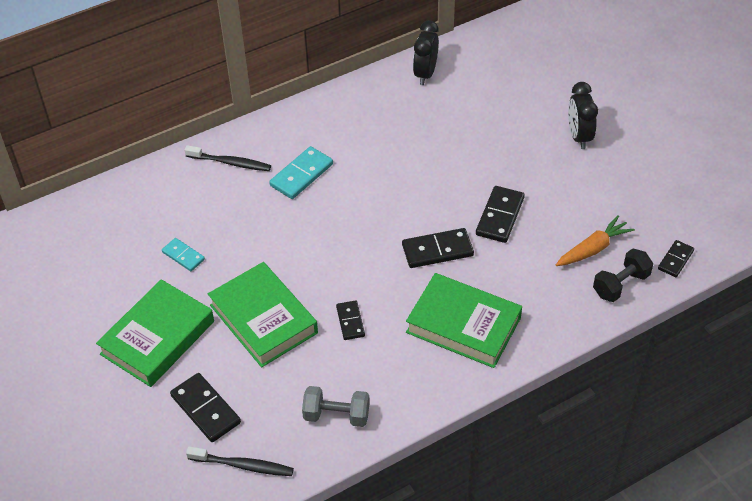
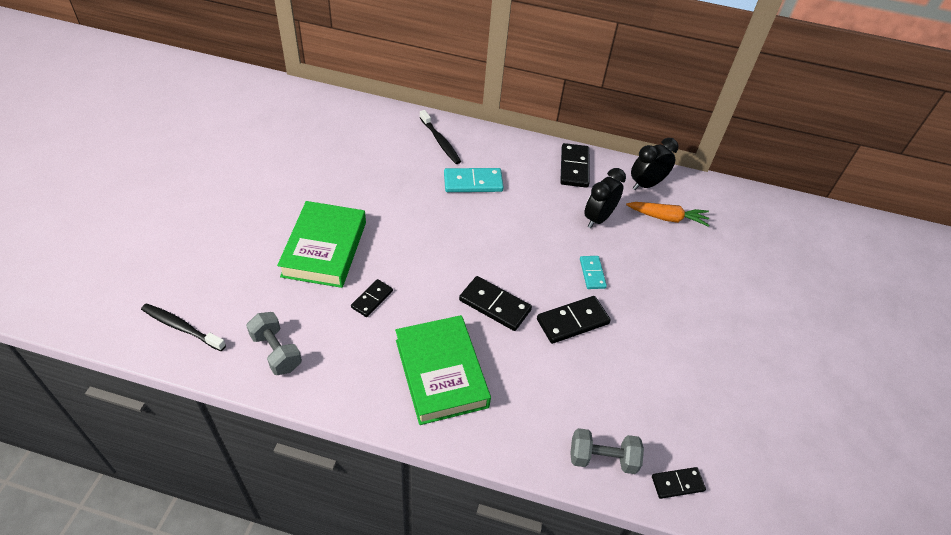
camera: 40 degrees right, 0 degrees up
green book [96,279,214,387] -> none
turquoise domino [162,238,205,271] -> turquoise domino moved to [580,256,607,289]
black domino [170,373,241,442] -> black domino moved to [560,143,589,188]
black toothbrush [186,446,294,476] -> black toothbrush turned 150 degrees clockwise [141,303,226,351]
orange carrot [556,215,635,266] -> orange carrot moved to [626,202,710,227]
black clock [568,82,598,149] -> black clock moved to [584,168,626,228]
black dumbbell [593,248,653,302] -> grey dumbbell [570,428,644,474]

